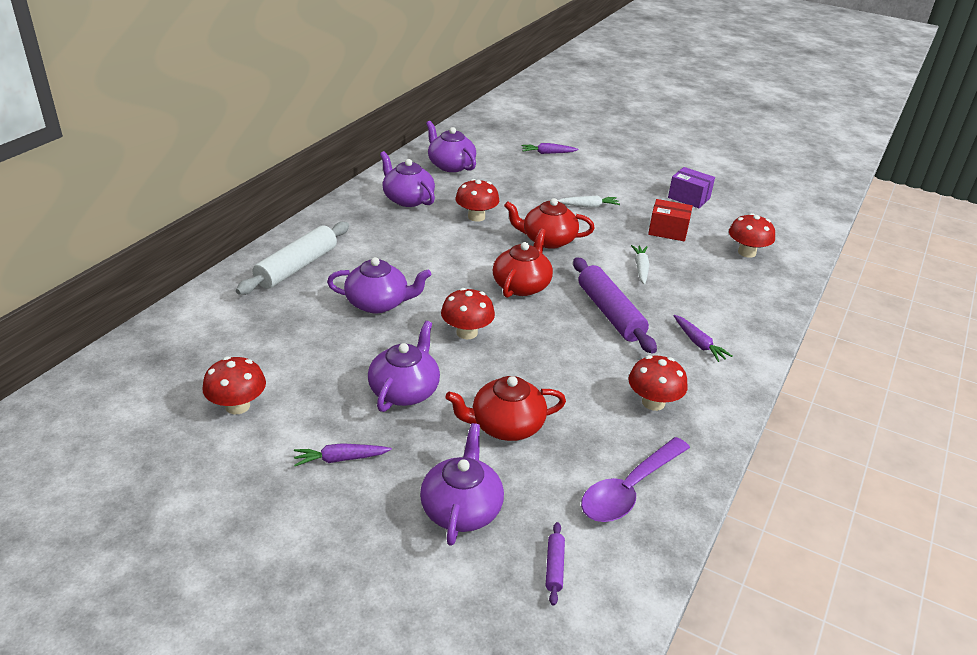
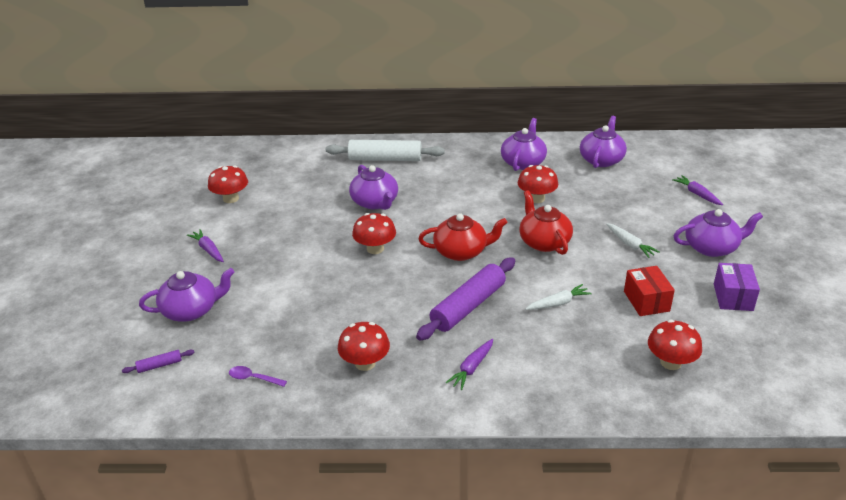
camera: 65 degrees right, 0 degrees up
purple teapot [368,321,440,412] -> purple teapot moved to [674,209,763,257]
red teapot [445,376,566,441] -> none
purple spoon [581,437,690,522] -> purple spoon [229,366,287,387], size x0.48

